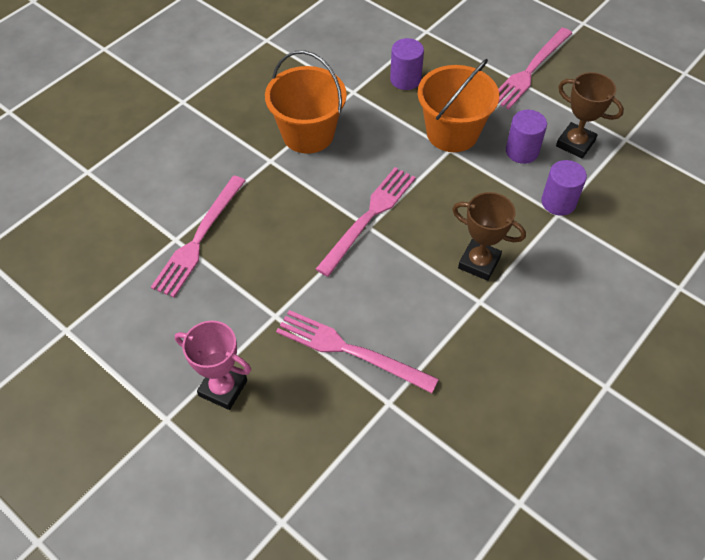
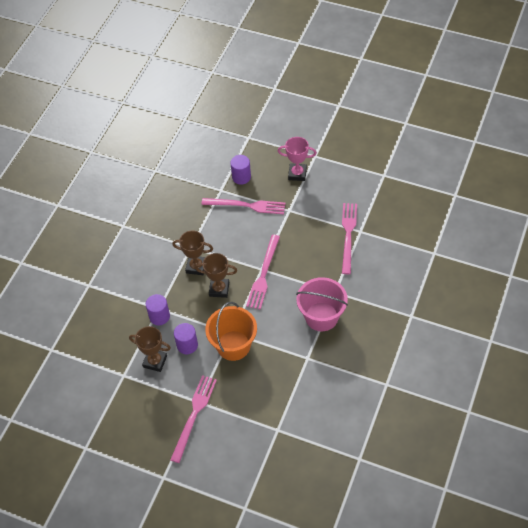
camera: 165 degrees right, 0 degrees up
orange bucket [265,50,347,154] -> pink bucket [296,277,348,331]
purple cylinder [390,38,424,90] -> purple cylinder moved to [230,155,251,185]
none -> brown trophy [195,253,237,298]

